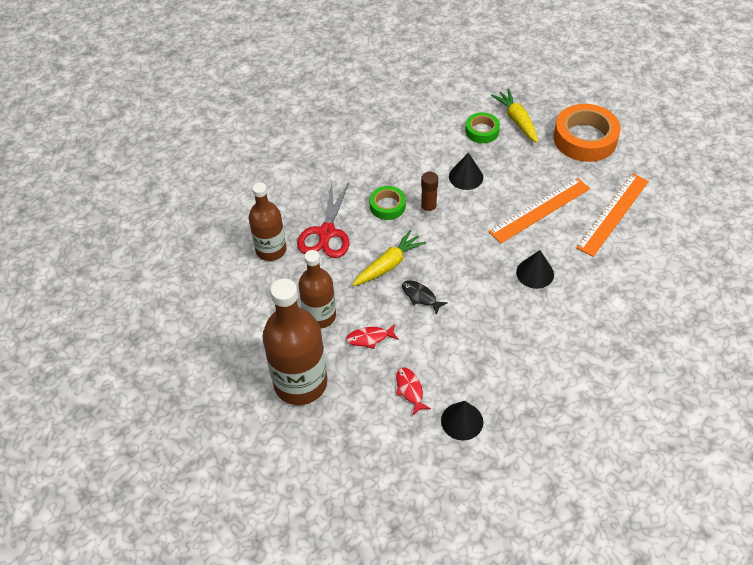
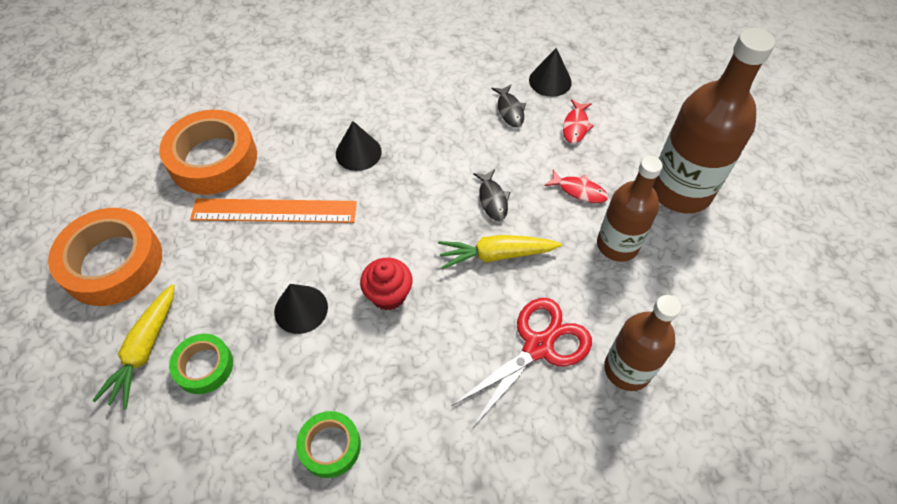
camera: 145 degrees left, 5 degrees up
green tape [370,186,406,220] -> green tape moved to [296,411,361,478]
brown glue stick [421,172,438,215] -> red cupcake [360,258,412,310]
orange ruler [576,173,649,257] -> orange tape [159,110,257,195]
none -> black fish [491,85,526,127]

